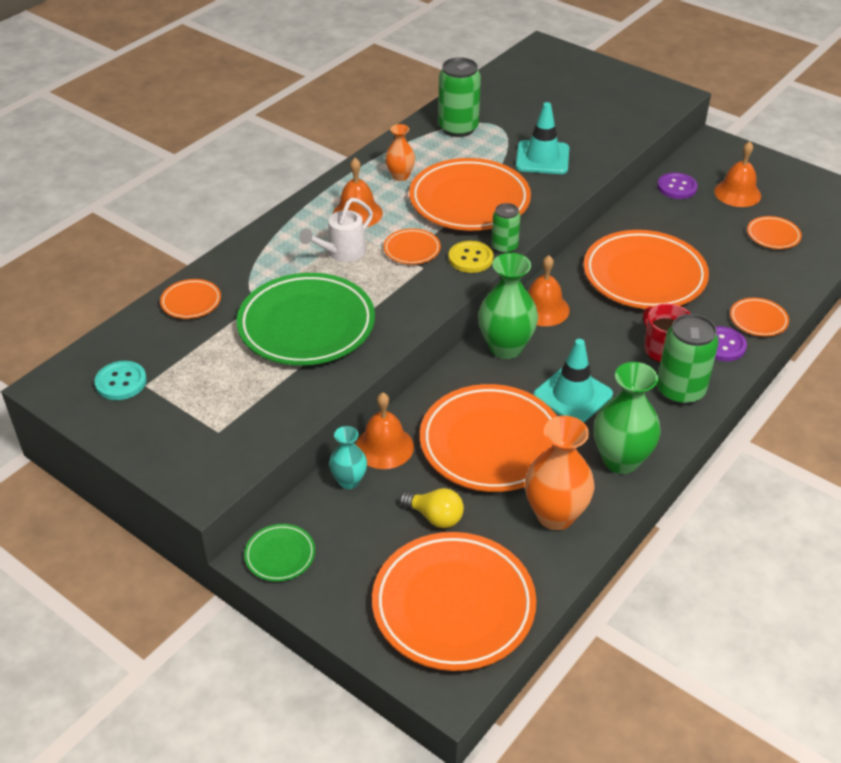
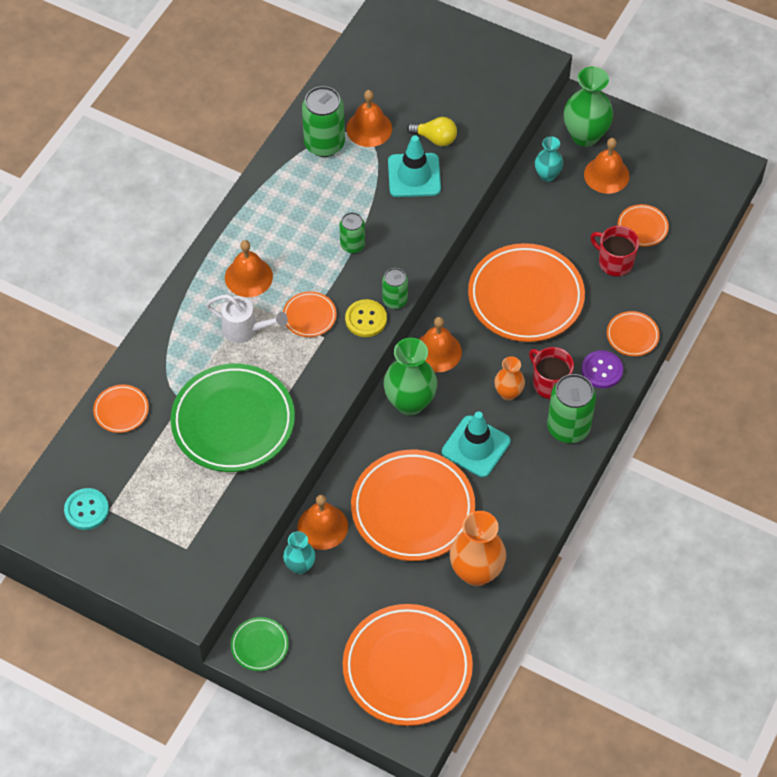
camera: 10 degrees left, 15 degrees up
white watering can [299,198,373,262] -> white watering can turned 105 degrees counterclockwise [206,295,288,343]
orange vase [385,124,415,181] -> orange vase moved to [494,356,525,400]
yellow light bulb [399,488,464,528] -> yellow light bulb moved to [407,117,457,146]
orange plate [409,158,531,231] -> green can [340,212,365,253]
green vase [594,362,660,474] -> green vase moved to [564,66,613,147]
purple button [657,172,698,199] -> turquoise vase [535,137,563,182]
none -> orange bell [346,90,392,147]
none -> red mug [590,226,639,277]

